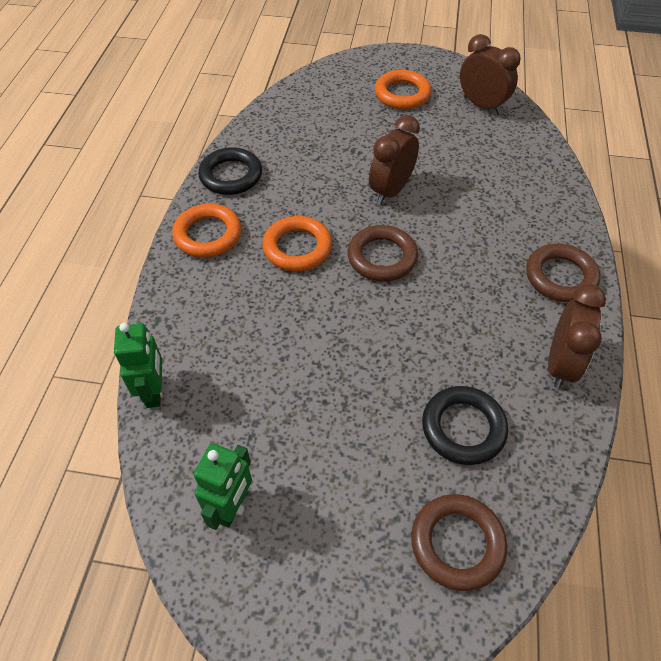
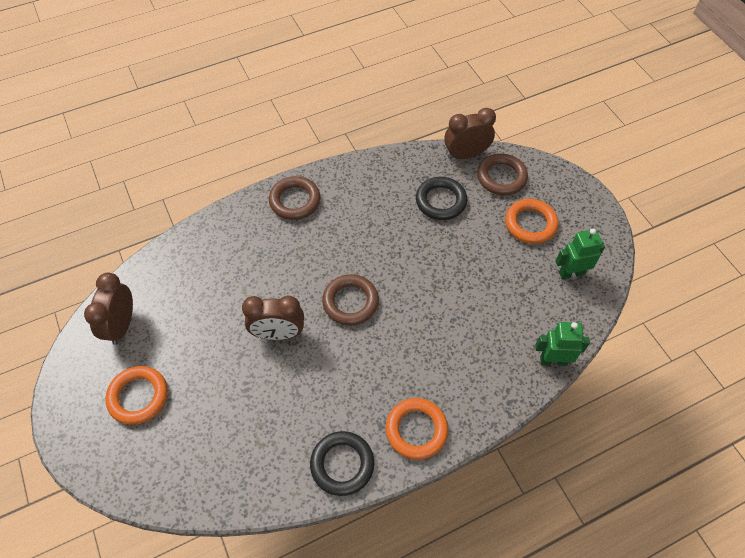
camera: 125 degrees left, 5 degrees up
green robot [114,323,162,408] -> green robot turned 45 degrees clockwise [535,322,590,366]
orange ring [262,216,332,271] -> orange ring moved to [505,199,558,244]
brown clock [548,284,606,389] -> brown clock moved to [444,108,496,160]

